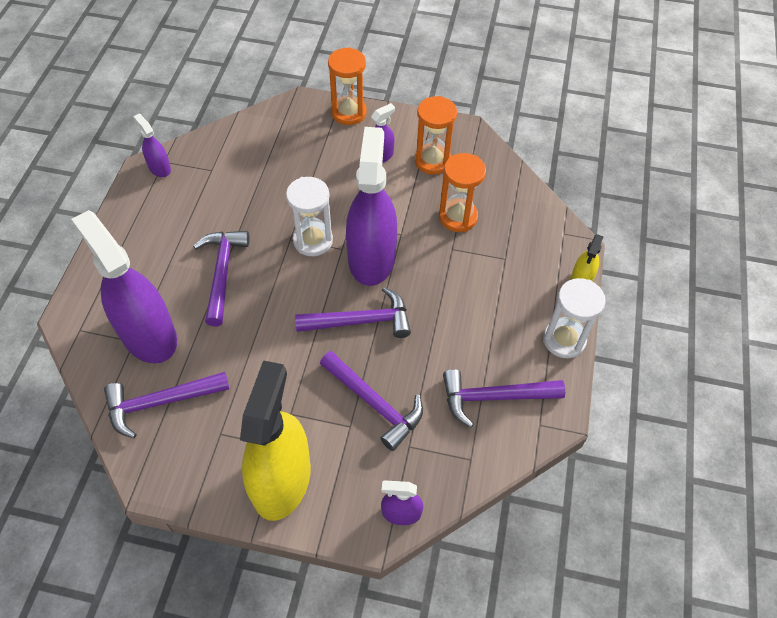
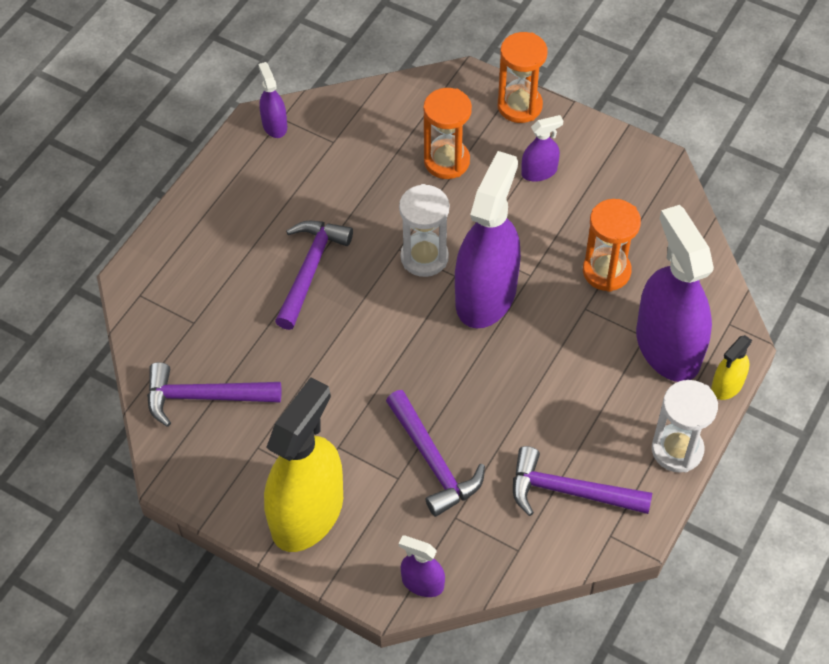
camera: 20 degrees right, 0 degrees up
purple spray bottle [72,210,177,363] -> purple spray bottle moved to [636,205,714,382]
purple hammer [295,287,411,338] -> none
orange hourglass [415,96,457,174] -> orange hourglass moved to [424,88,472,179]

